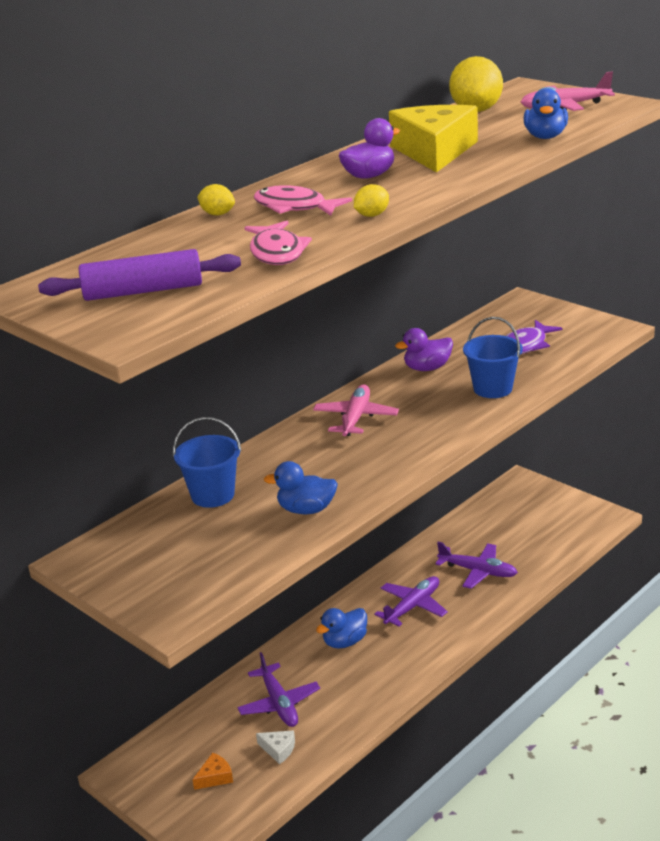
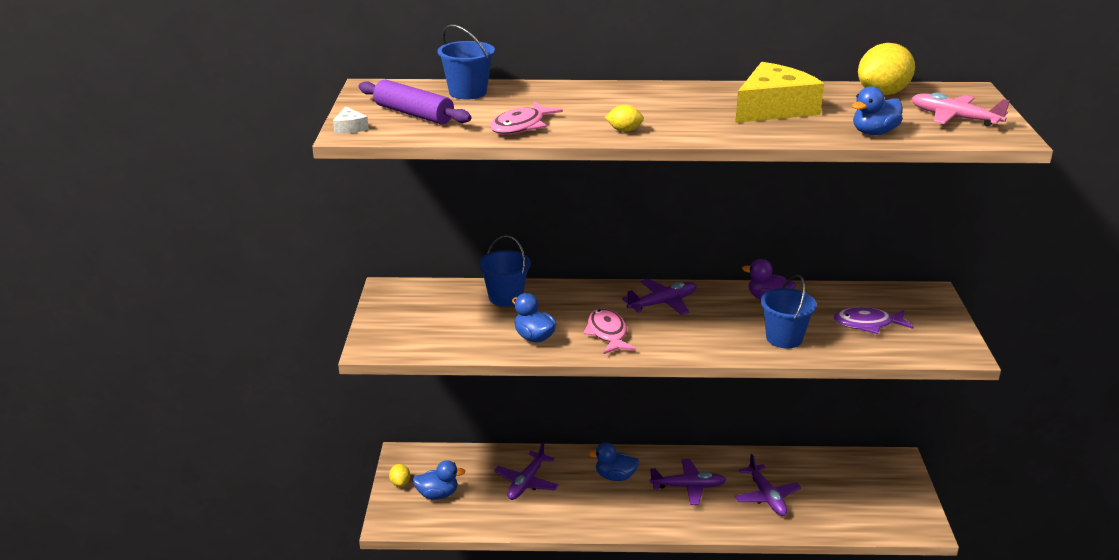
camera: 45 degrees right, 0 degrees up
orange cheese [193,752,233,790] -> blue duck [413,460,465,499]
yellow lemon [197,184,235,216] -> yellow lemon moved to [389,464,410,487]
pink fish [254,185,352,216] -> pink fish moved to [583,308,636,354]
white cheese [256,730,295,764] -> white cheese moved to [333,106,369,134]
pink plane [313,384,399,436] -> purple plane [622,279,696,315]
purple duck [339,118,400,179] -> none
none -> blue bucket [437,24,495,99]

